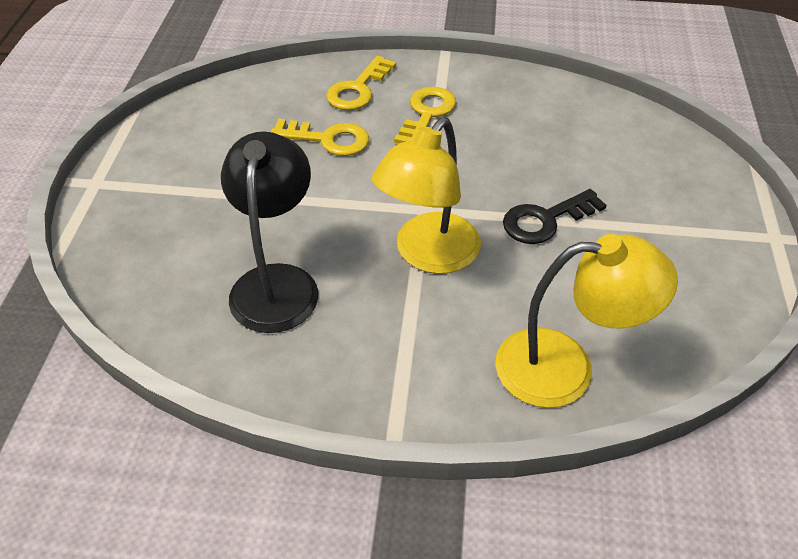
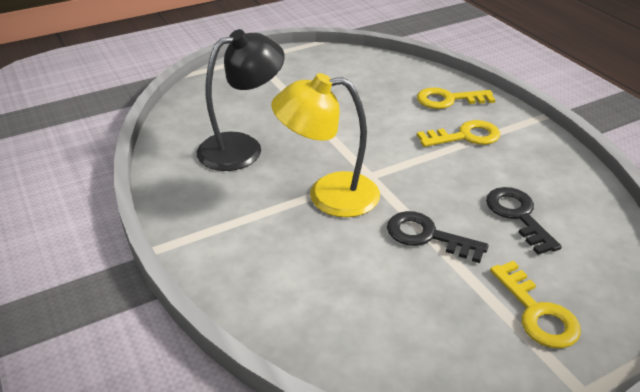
camera: 55 degrees right, 10 degrees down
yellow key [271,119,369,156] -> yellow key moved to [490,261,581,349]
yellow lamp [495,234,678,408] -> none
none -> black key [486,187,562,255]

